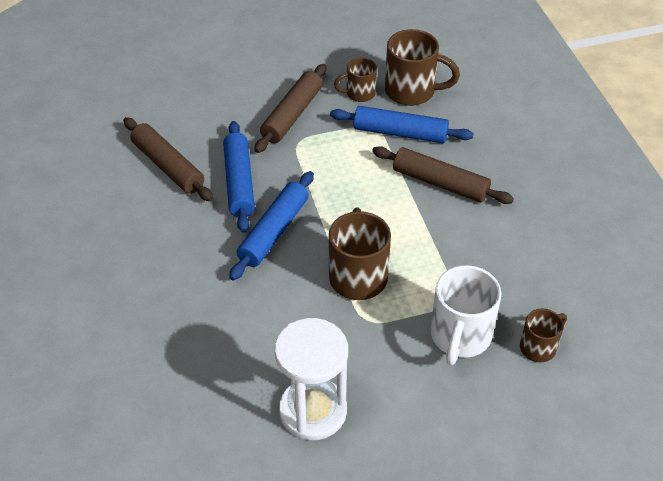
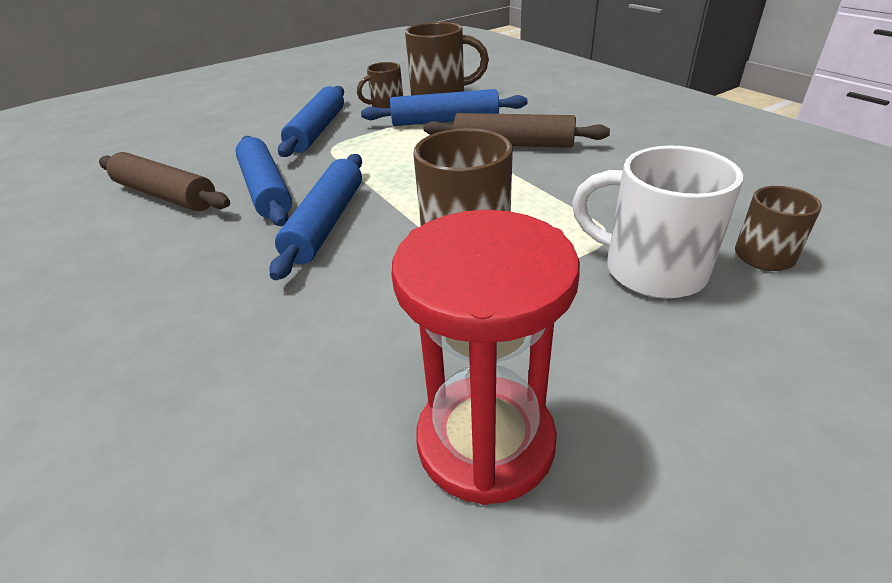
camera: 15 degrees left, 10 degrees down
brown rolling pin [255,64,326,153] -> blue rolling pin [278,86,344,157]
white hourglass [275,318,348,440] -> red hourglass [392,210,580,505]
white mug [431,265,502,365] -> white mug turned 120 degrees clockwise [572,146,743,299]

